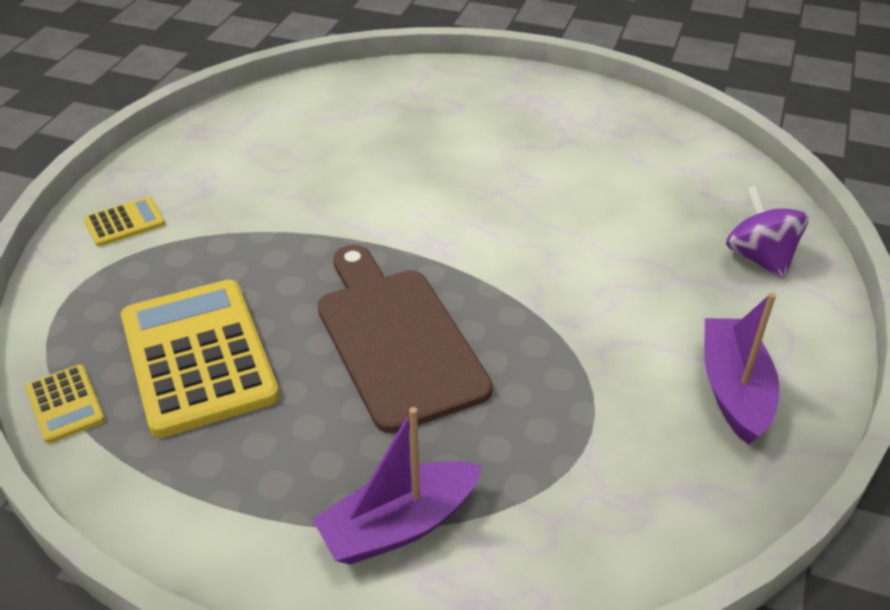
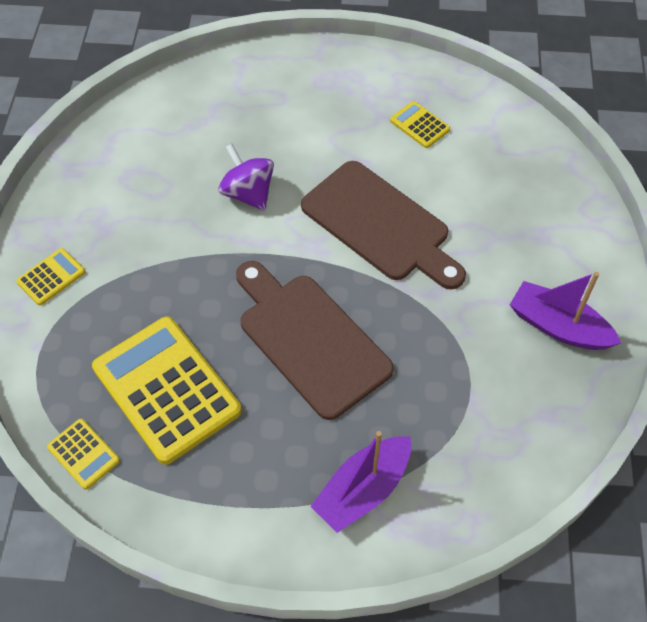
camera: 15 degrees left, 15 degrees up
purple boat [704,292,780,445] -> purple boat turned 45 degrees counterclockwise [510,272,621,350]
purple spinning top [726,185,809,279] -> purple spinning top moved to [219,144,274,211]
none -> brown cutting board [301,161,466,290]
none -> yellow calculator [390,101,450,148]

